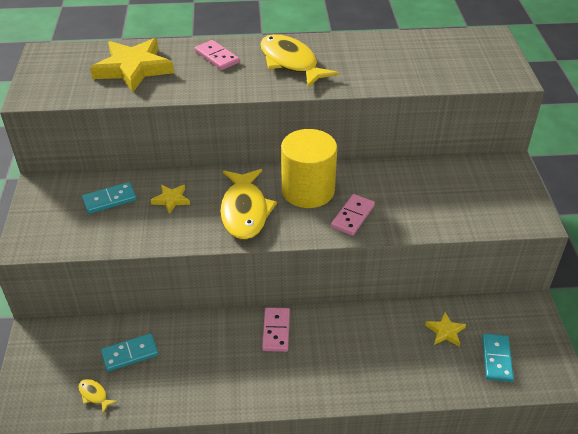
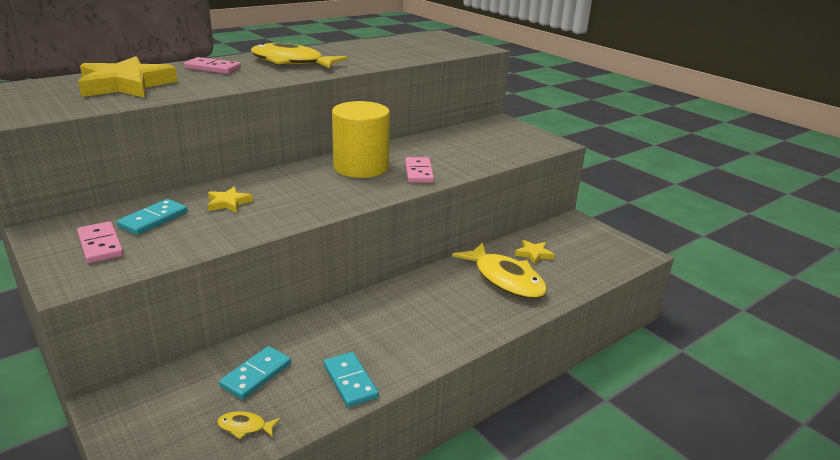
camera: 35 degrees left, 15 degrees down
yellow fish [220,169,277,240] -> yellow fish moved to [452,242,547,299]
pink domino [262,307,290,352] -> pink domino moved to [77,221,124,263]
turquoise domino [482,334,514,382] -> turquoise domino moved to [324,352,379,407]

